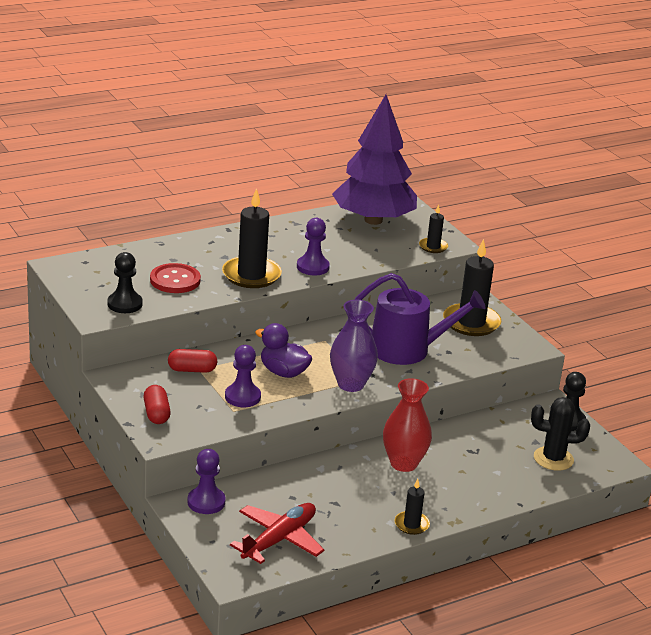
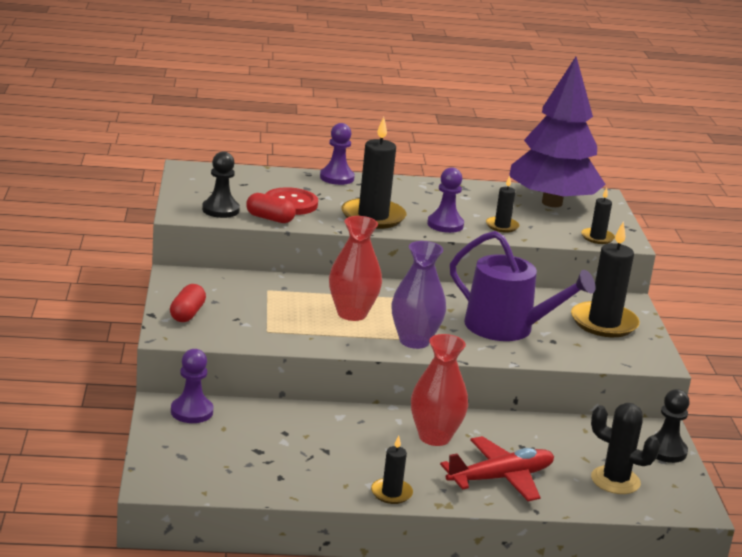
camera: 25 degrees right, 5 degrees down
red capsule [168,349,217,373] -> red capsule moved to [246,193,296,223]
purple pawn [225,345,261,407] -> purple pawn moved to [320,123,355,185]
red plane [230,503,324,564] -> red plane moved to [440,436,554,501]
purple duck [255,323,312,378] -> red vase [329,216,382,321]
none -> black candle [486,176,519,233]

